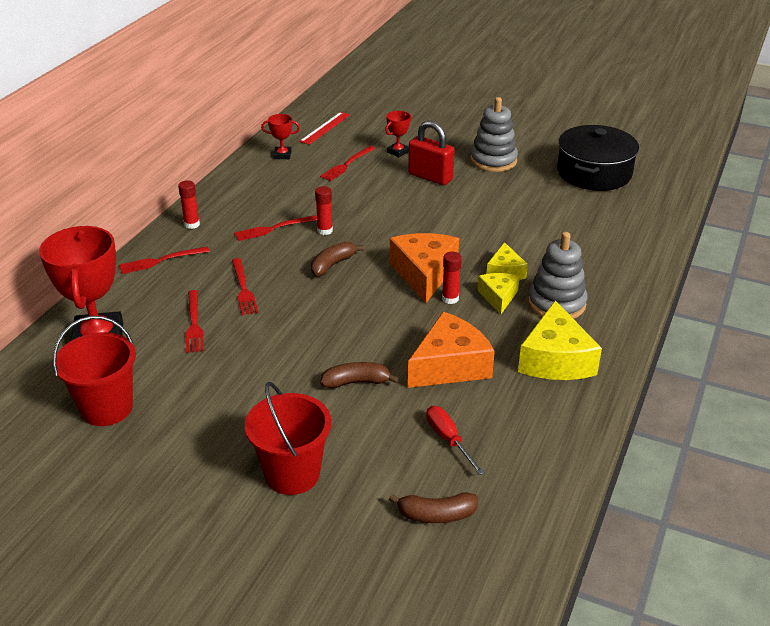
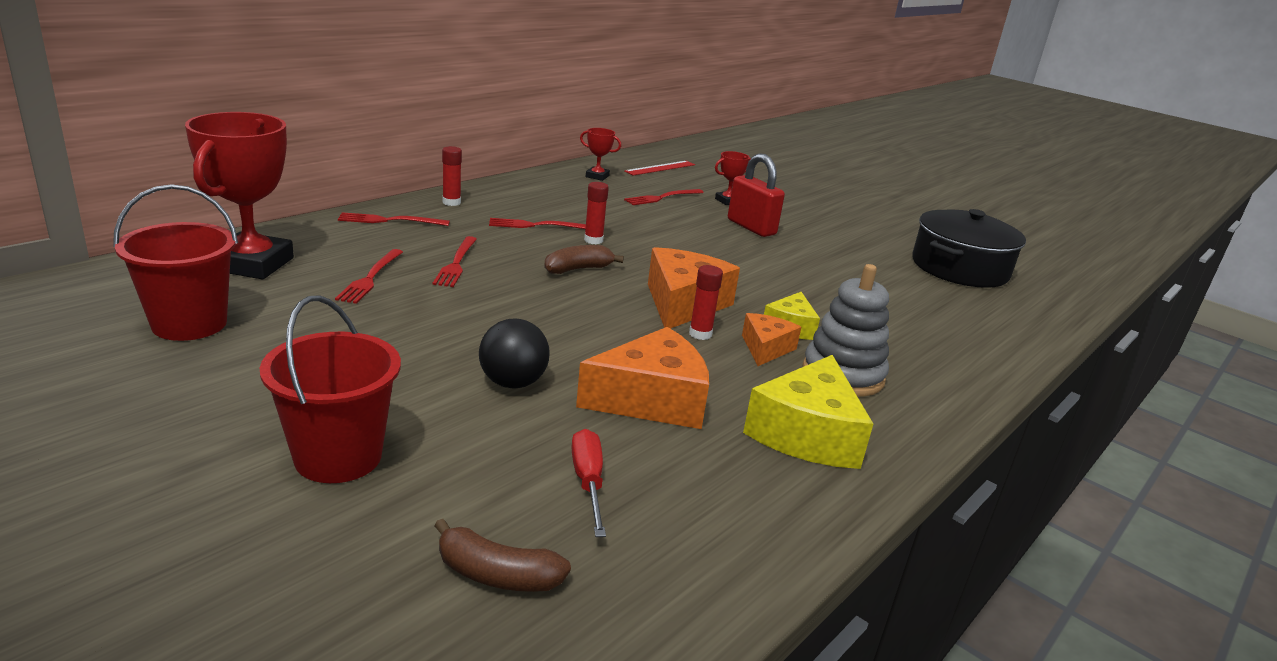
camera: 15 degrees right, 10 degrees down
brown banana [320,362,399,389] -> black ball [479,319,550,389]
grey stacking toy [470,97,518,172] -> none
yellow cheese [477,273,520,315] -> orange cheese [742,313,801,366]

